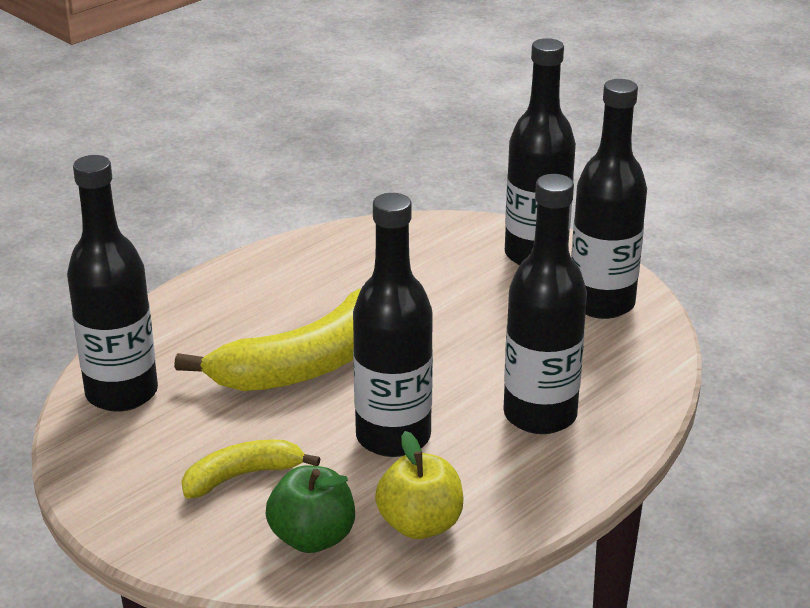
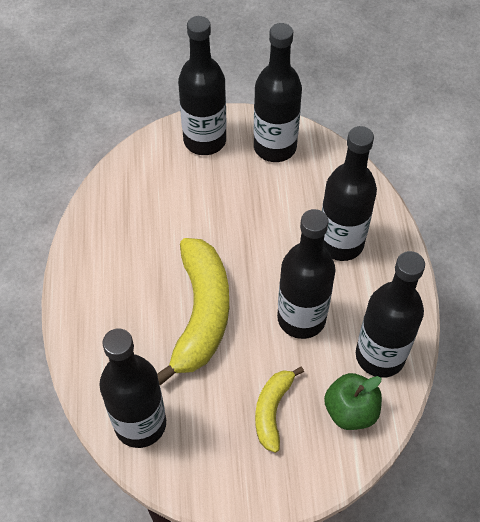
camera: 50 degrees left, 25 degrees up
yellow apple [375,431,463,539] -> black bottle [356,251,425,378]

